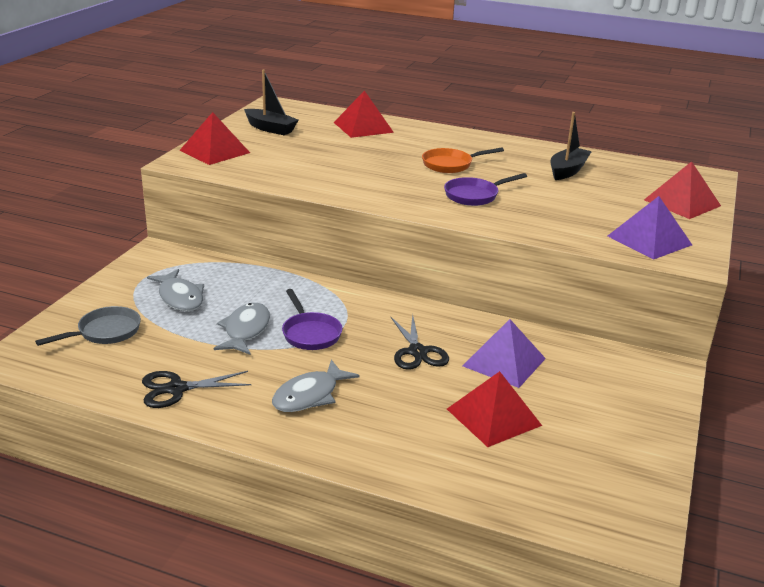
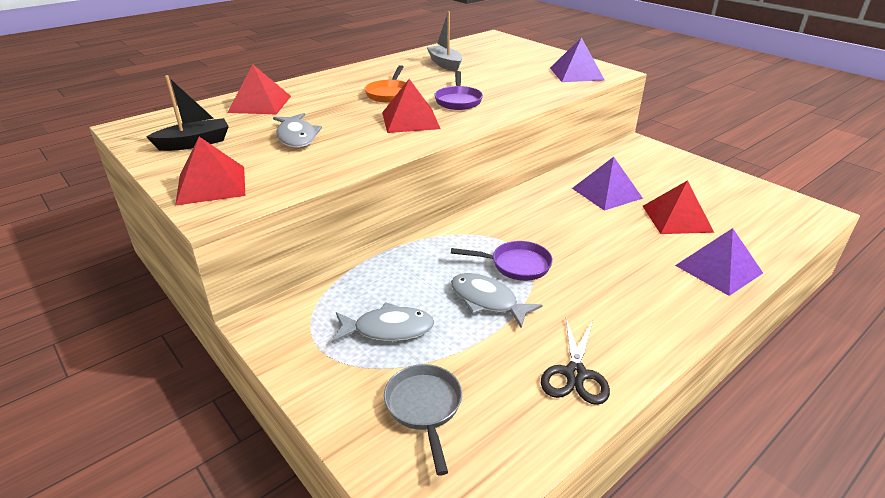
camera: 60 degrees left, 5 degrees up
grey fish [272,360,360,412] -> grey fish moved to [273,113,322,148]
black scissors [391,314,449,370] -> none
black boat [550,112,592,180] -> grey boat [427,11,462,72]
red pyramid [644,161,721,219] -> red pyramid moved to [382,79,440,133]
none -> purple pyramid [675,228,763,296]

